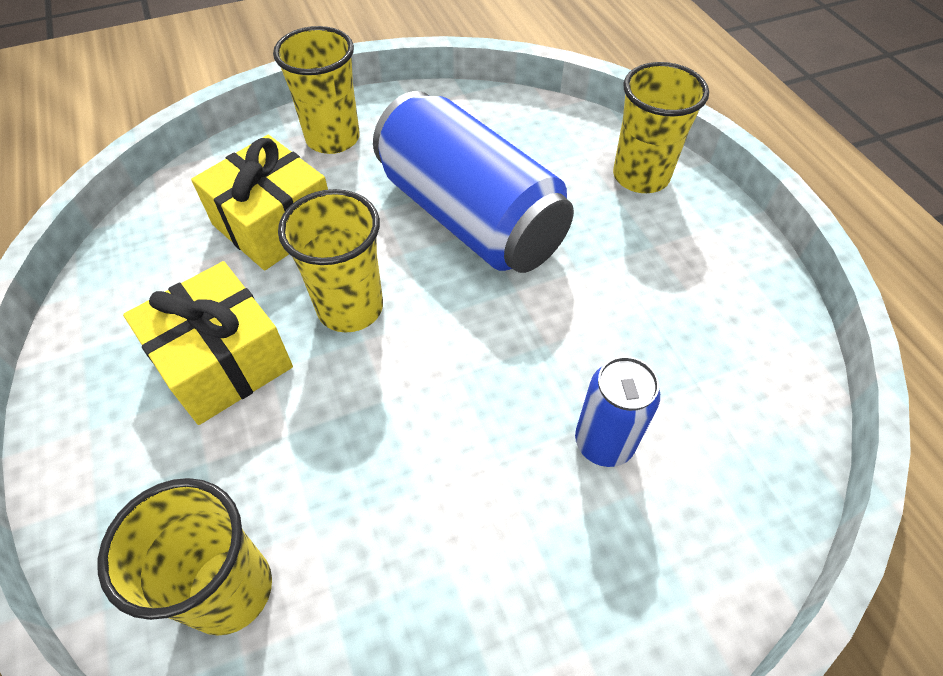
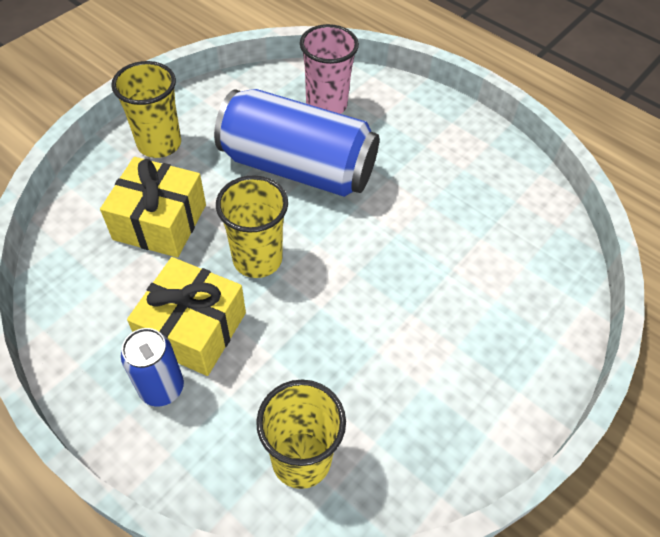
camera: 30 degrees left, 0 degrees up
blue can [575,356,660,467] -> blue can moved to [121,328,184,407]
yellow cup [613,62,709,193] -> none
none -> pink cup [300,24,359,114]

